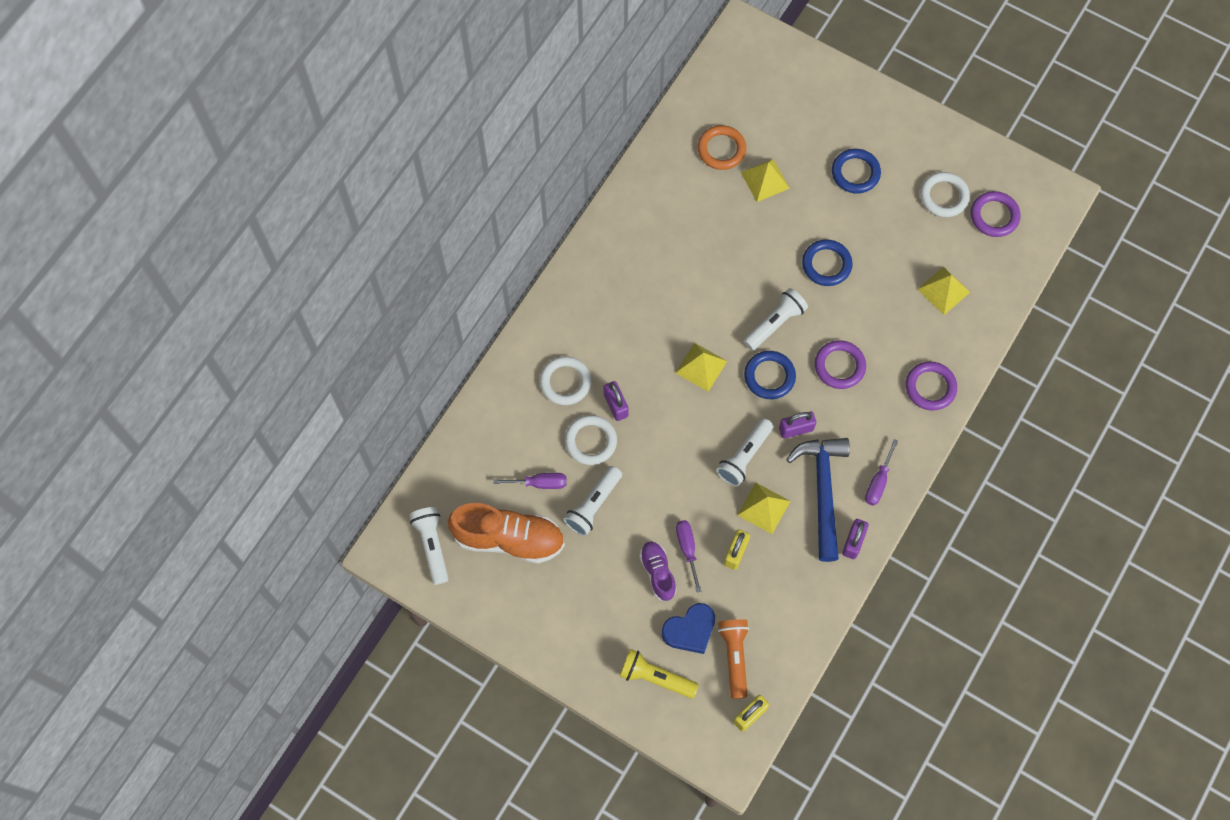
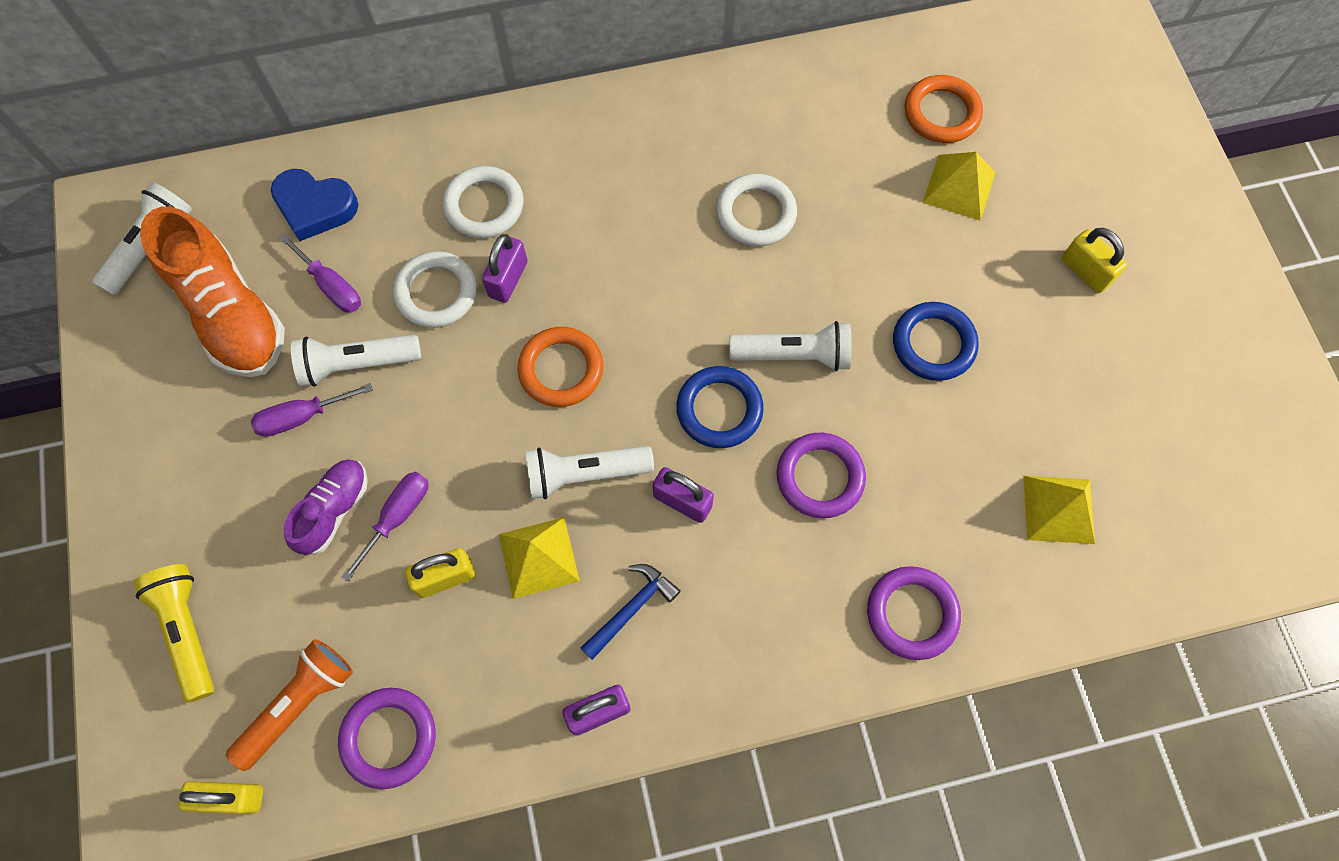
camera: 45 degrees right, 0 degrees up
blue heart [662,603,715,654] -> blue heart moved to [271,169,358,241]
yellow pyramid [675,343,727,391] -> none
blue hammer [786,438,850,562] -> blue hammer [580,564,681,660], size x0.50
blue ring [832,149,881,194] -> yellow padlock [1061,228,1127,293]
purple screwdriver [865,439,898,506] -> purple screwdriver moved to [251,383,373,437]
white ring [920,172,970,217] -> white ring moved to [716,174,797,246]
purple ring [971,191,1020,237] -> purple ring moved to [338,688,436,789]
none -> orange ring [517,327,604,407]

